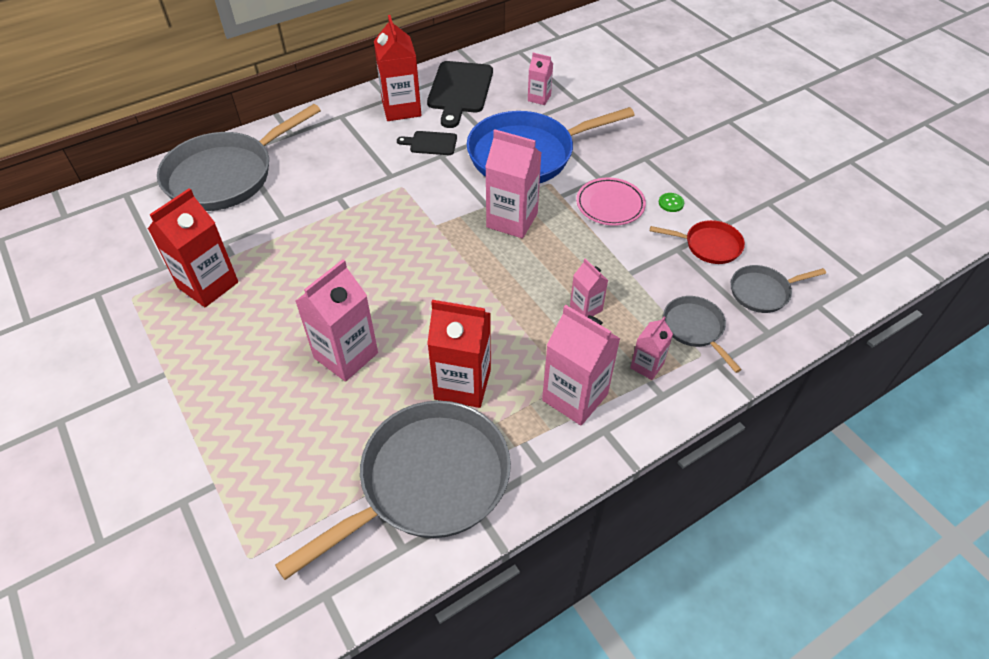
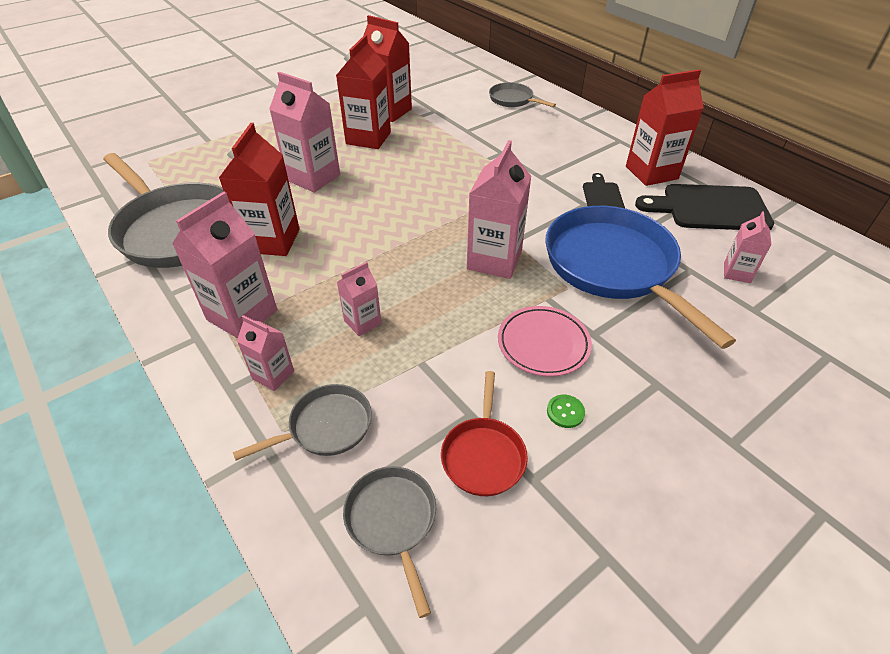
camera: 85 degrees right, 5 degrees down
grey pan [157,104,321,211] -> grey pan [489,82,556,107], size x0.48
none -> red carton [336,35,391,149]

